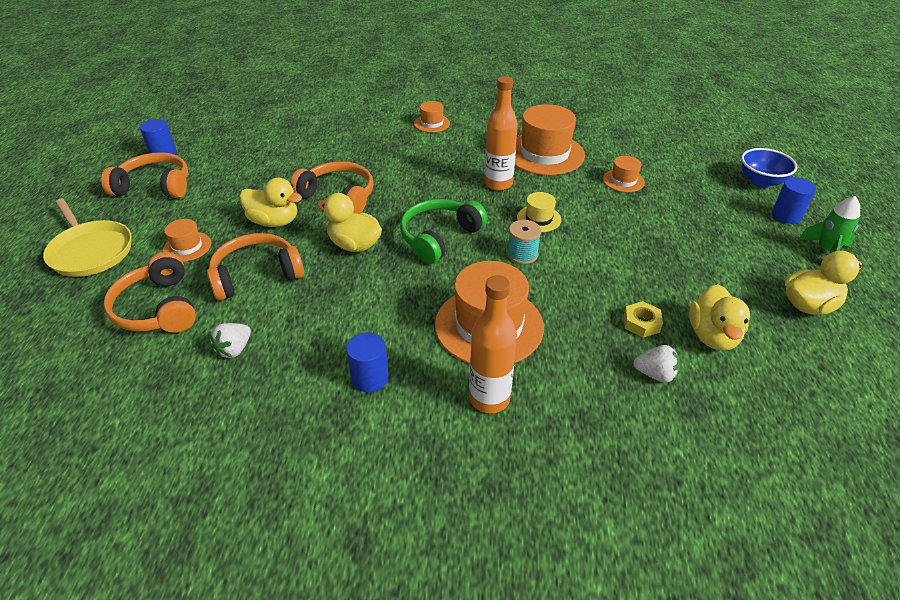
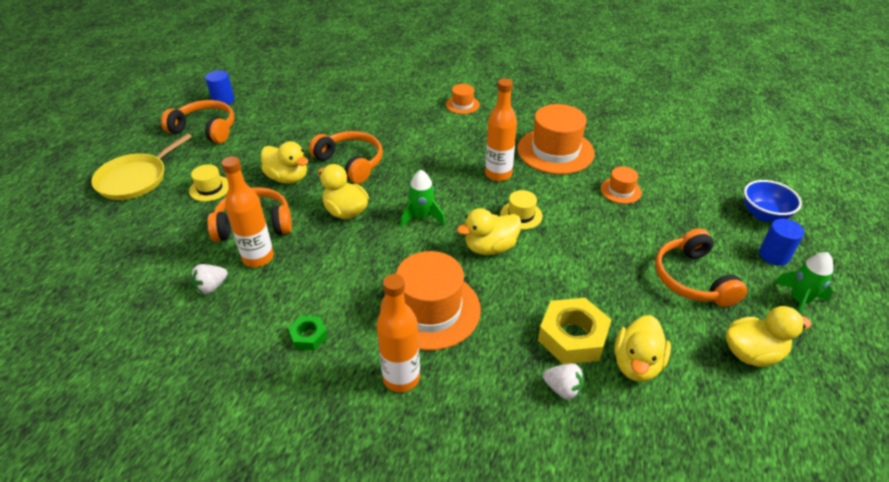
camera: 15 degrees right, 0 degrees up
yellow pan [43,199,132,277] -> yellow pan turned 60 degrees clockwise [91,133,192,200]
orange headphones [104,252,196,333] -> orange headphones moved to [655,228,747,307]
orange hat [163,219,211,262] -> yellow hat [189,164,229,201]
blue cylinder [346,332,389,392] -> green nut [288,316,328,350]
green headphones [400,199,488,264] -> green rocket [400,170,445,228]
turquoise spool [507,220,541,264] -> yellow duck [457,208,522,255]
yellow nut [624,301,663,338] -> yellow nut [538,298,611,364], size x1.88
none -> orange bottle [221,156,274,267]

